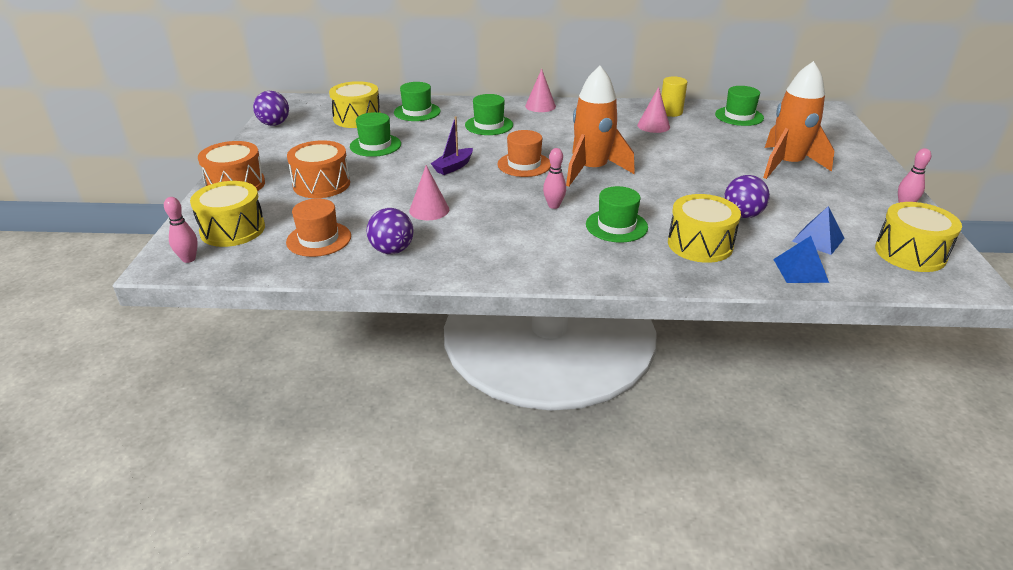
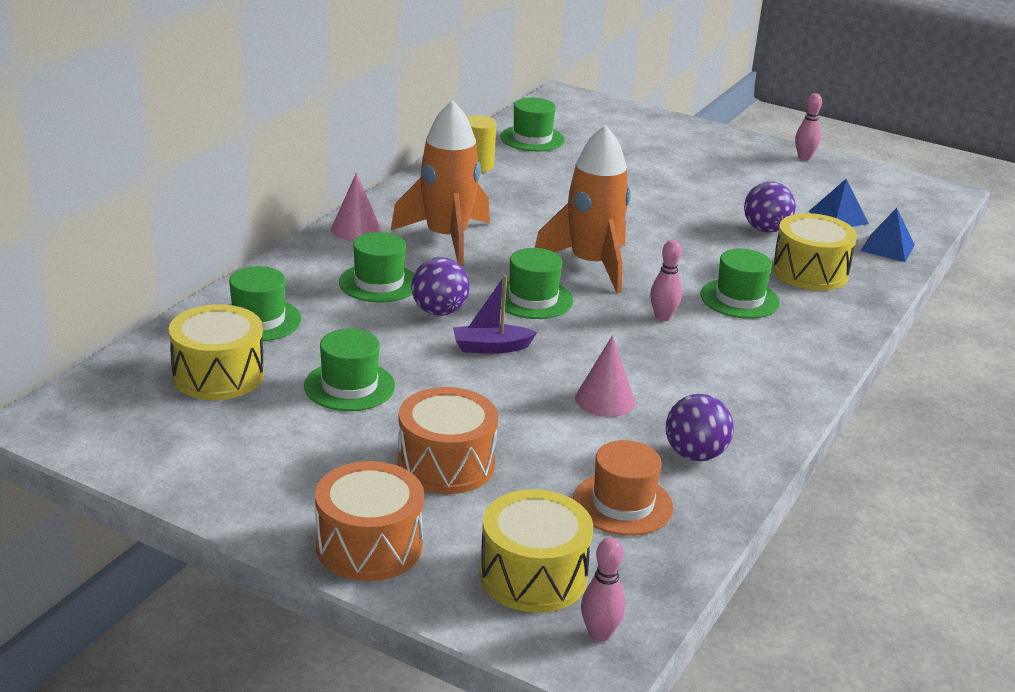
camera: 65 degrees left, 5 degrees down
purple ball [253,91,289,126] -> purple ball moved to [411,257,470,316]
purple boat [431,117,473,175] -> purple boat turned 105 degrees clockwise [453,275,537,354]
orange hat [498,130,551,177] -> green hat [501,248,574,319]
pink cone [637,87,670,133] -> none
orange rocket [763,61,834,179] -> orange rocket moved to [391,100,490,266]
yellow drum [875,202,962,272] -> none

